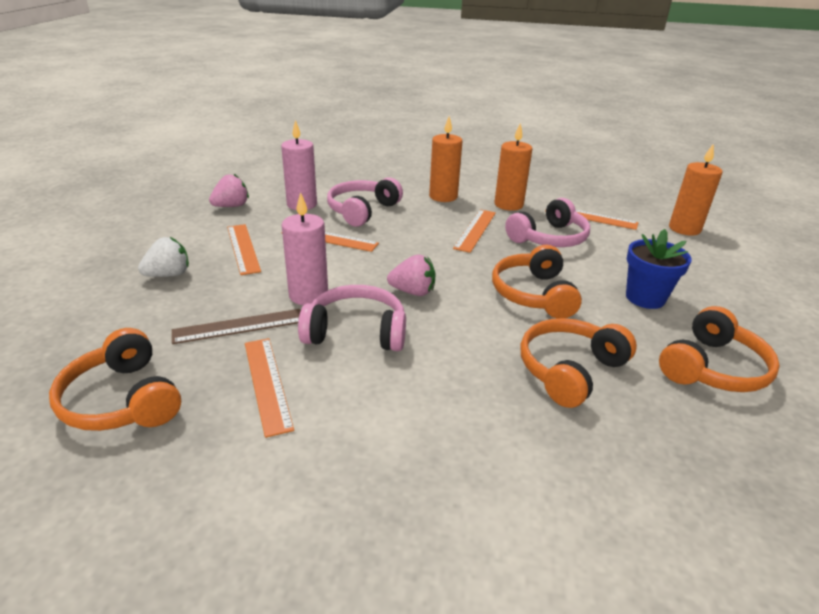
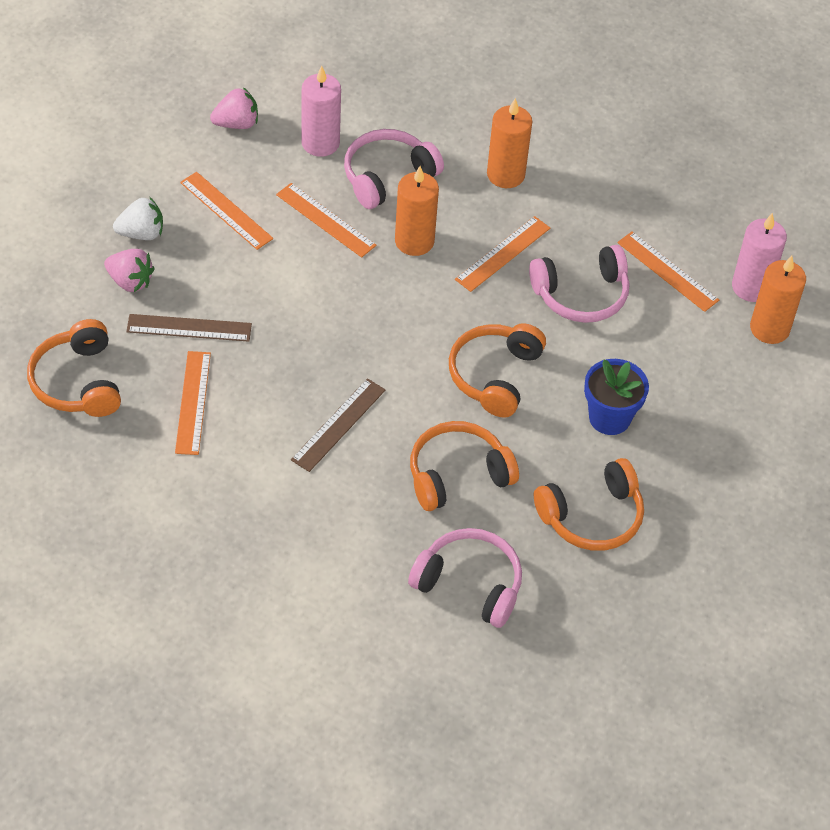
camera: 20 degrees right, 20 degrees up
orange ruler [227,224,261,275] -> orange ruler turned 45 degrees counterclockwise [180,172,273,250]
pink candle [282,192,328,305] -> pink candle moved to [732,213,787,302]
pink headphones [298,285,406,351] -> pink headphones moved to [408,528,522,628]
pink strawberry [387,254,435,296] -> pink strawberry moved to [104,249,154,292]
orange candle [494,123,532,211] -> orange candle moved to [395,166,439,256]
none -> brown ruler [291,378,385,472]

